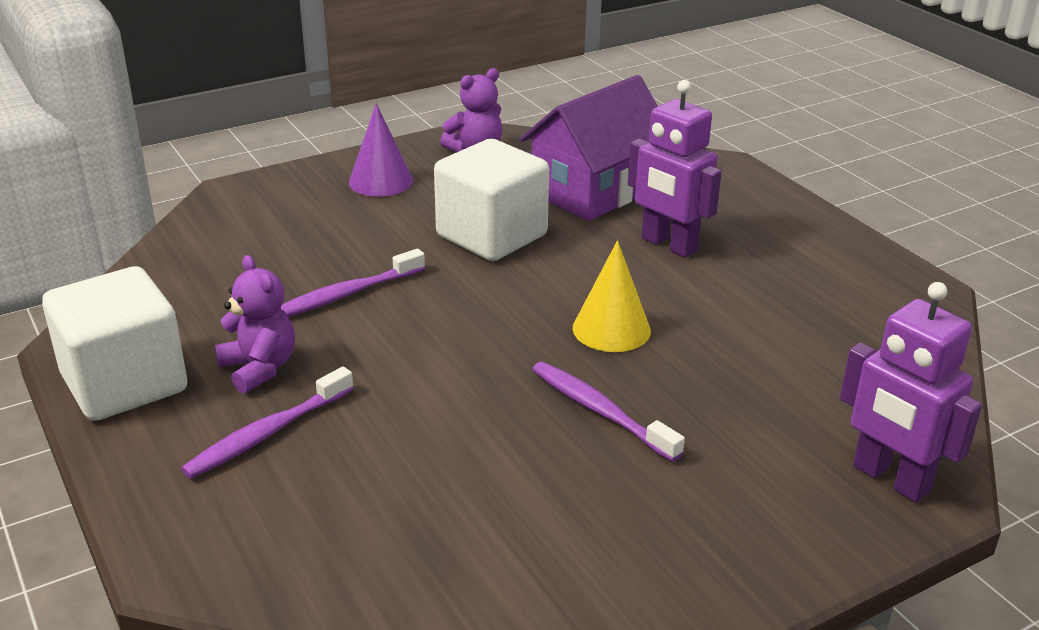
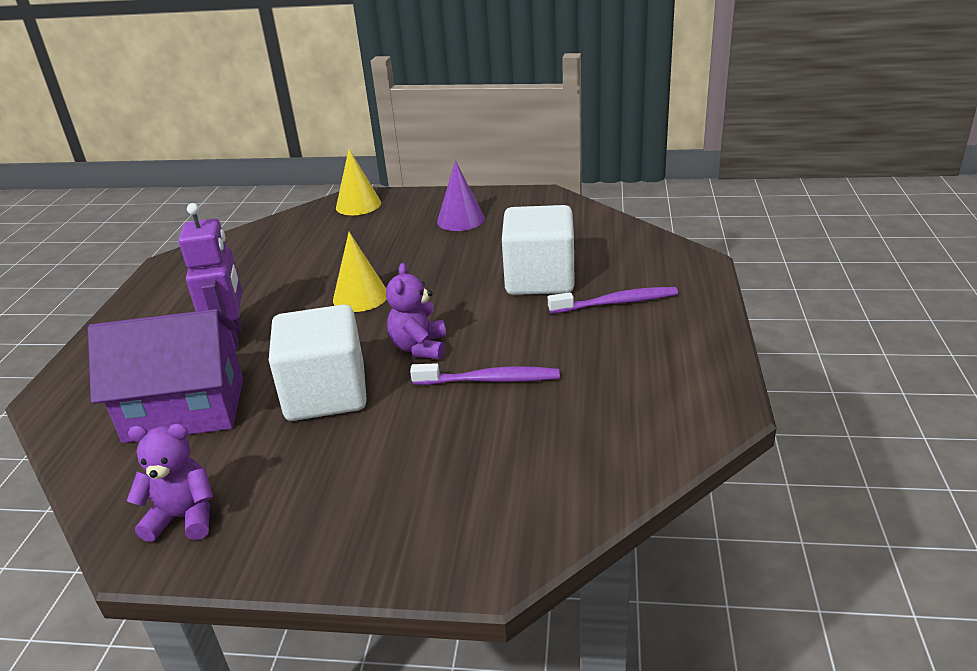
camera: 140 degrees left, 0 degrees up
white cube [42,266,188,421] -> white cube moved to [502,205,575,295]
purple teddy bear [215,255,295,393] -> purple teddy bear moved to [386,263,446,359]
purple cone [349,103,413,197] -> purple cone moved to [437,161,485,231]
purple toothbrush [532,362,685,462] -> none
purple robot [840,282,982,503] -> yellow cone [336,149,381,215]

